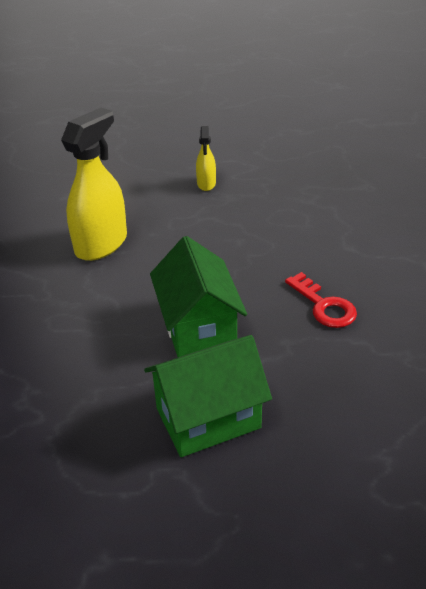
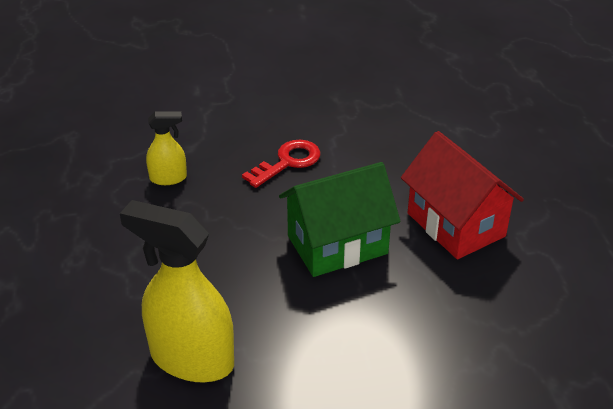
camera: 100 degrees left, 0 degrees up
green house [144,335,272,457] -> red house [401,131,524,259]
yellow spray bottle [196,126,216,191] -> yellow spray bottle moved to [146,111,187,185]

